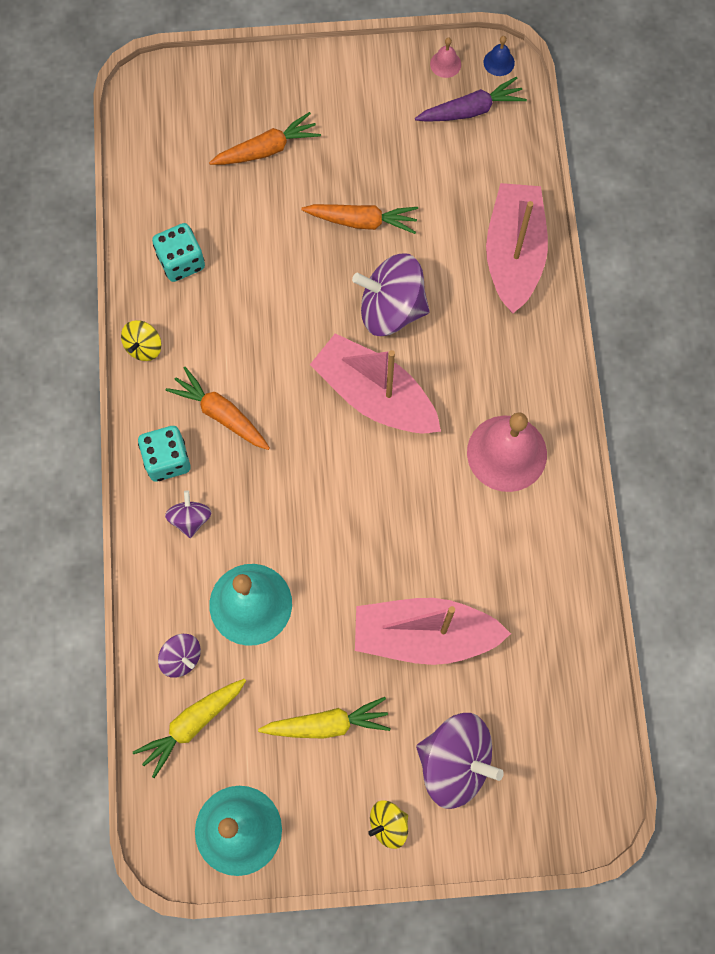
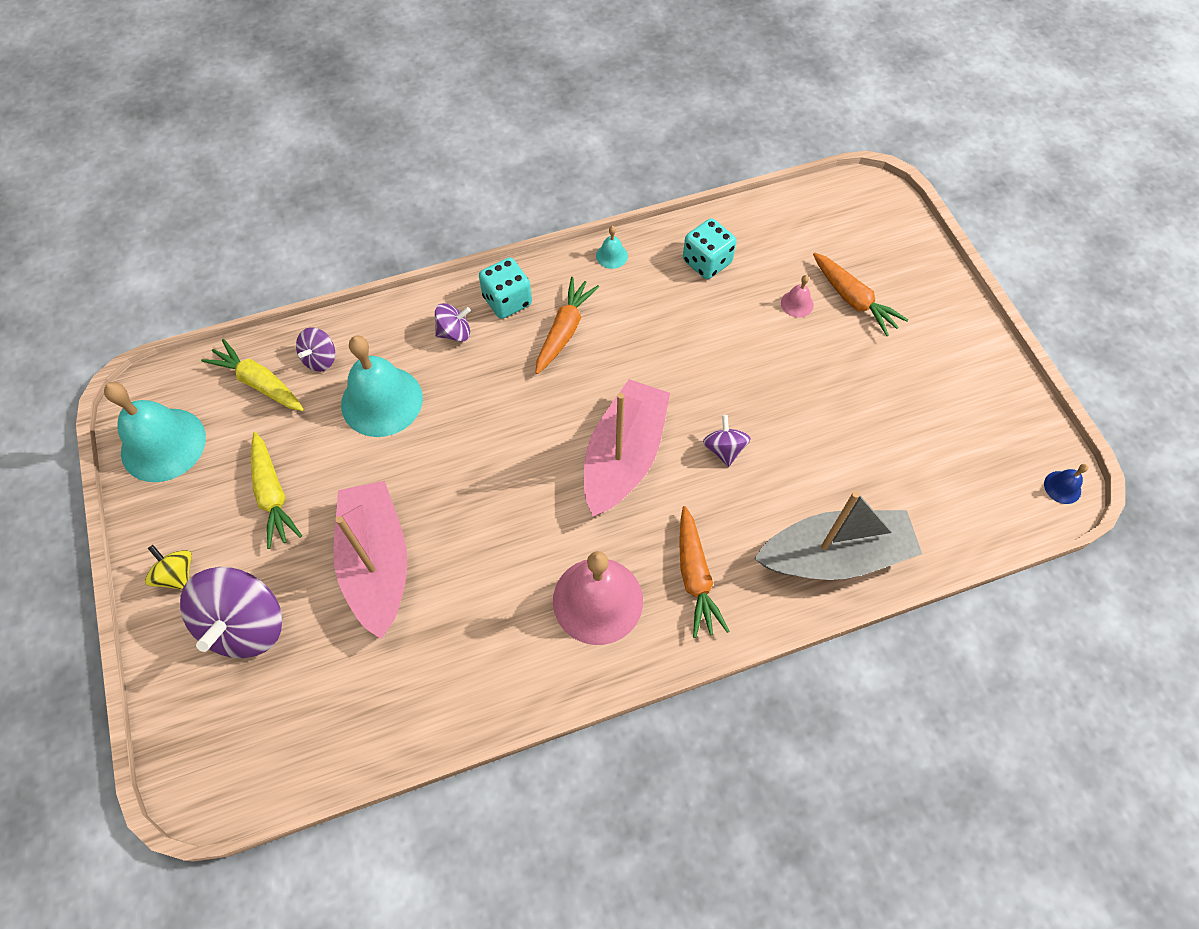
camera: 75 degrees right, 10 degrees down
yellow spinning top [121,320,162,361] -> turquoise bell [596,226,628,269]
orange carrot [301,204,418,234] -> orange carrot moved to [679,506,729,638]
purple spinning top [352,253,430,336] -> purple spinning top [703,415,751,467], size x0.51
purple carrot [415,77,527,122] -> none
pink bell [430,37,461,78] -> pink bell moved to [781,275,814,317]
pink boat [486,183,548,313] -> grey boat [754,491,922,580]

